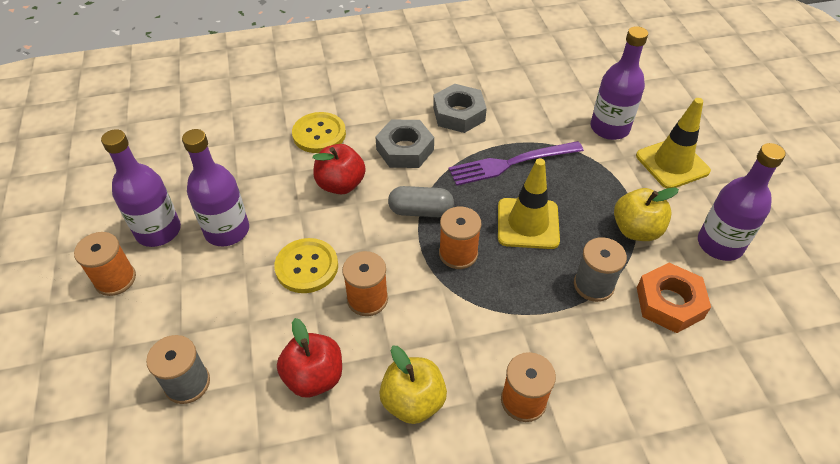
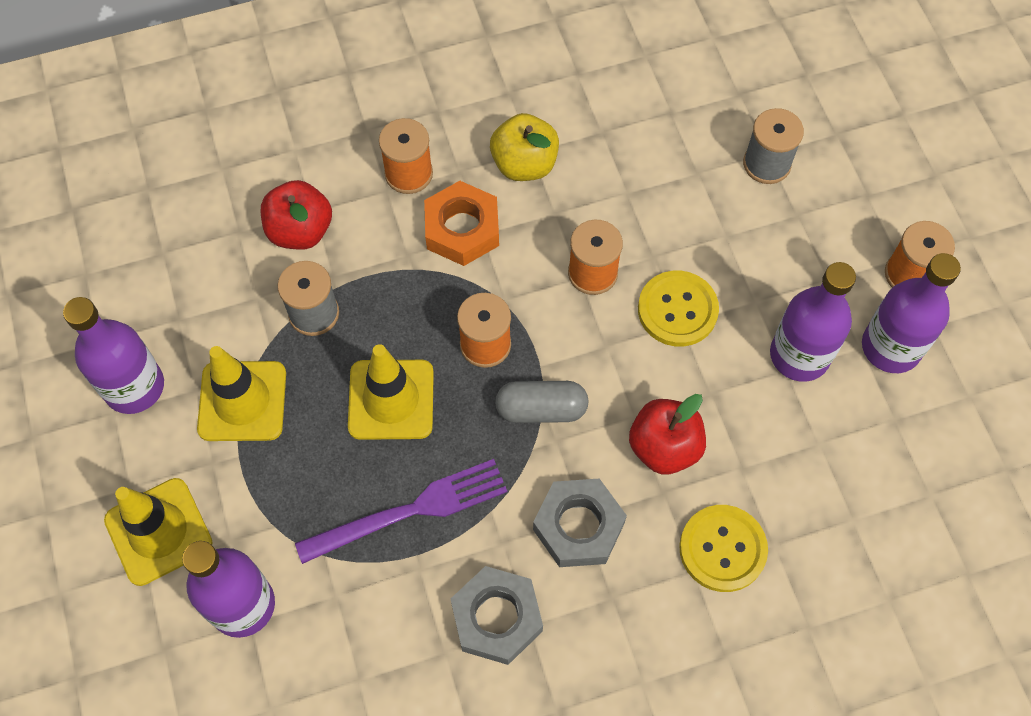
camera: 175 degrees right, 15 degrees up
red apple [277,318,342,397] -> red apple moved to [261,180,332,250]
yellow apple [614,187,679,241] -> yellow traffic cone [197,346,286,441]
orange nut [637,263,711,333] -> orange nut moved to [424,181,499,266]

